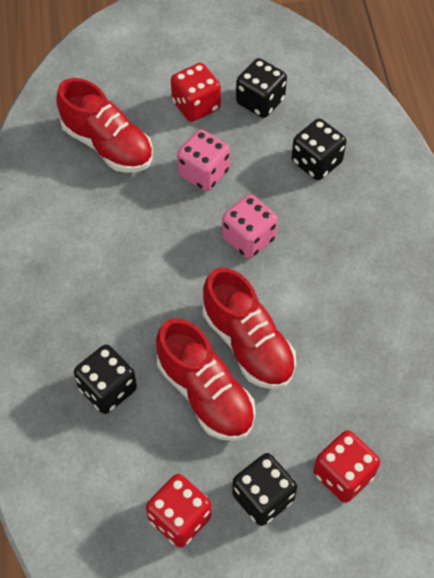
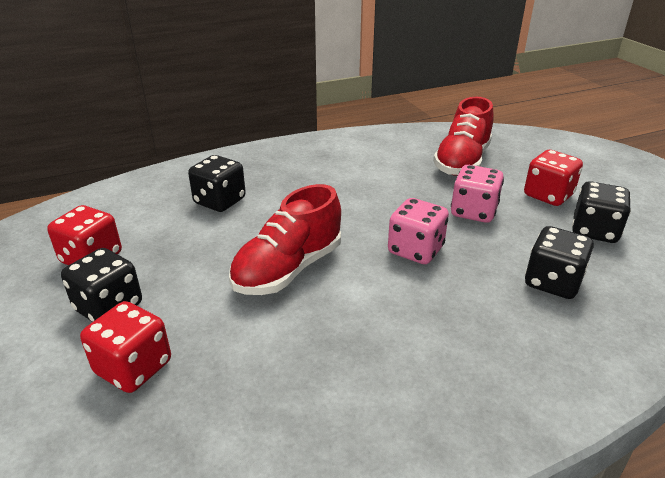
camera: 75 degrees right, 25 degrees down
red shoe [156,318,256,441] -> none

